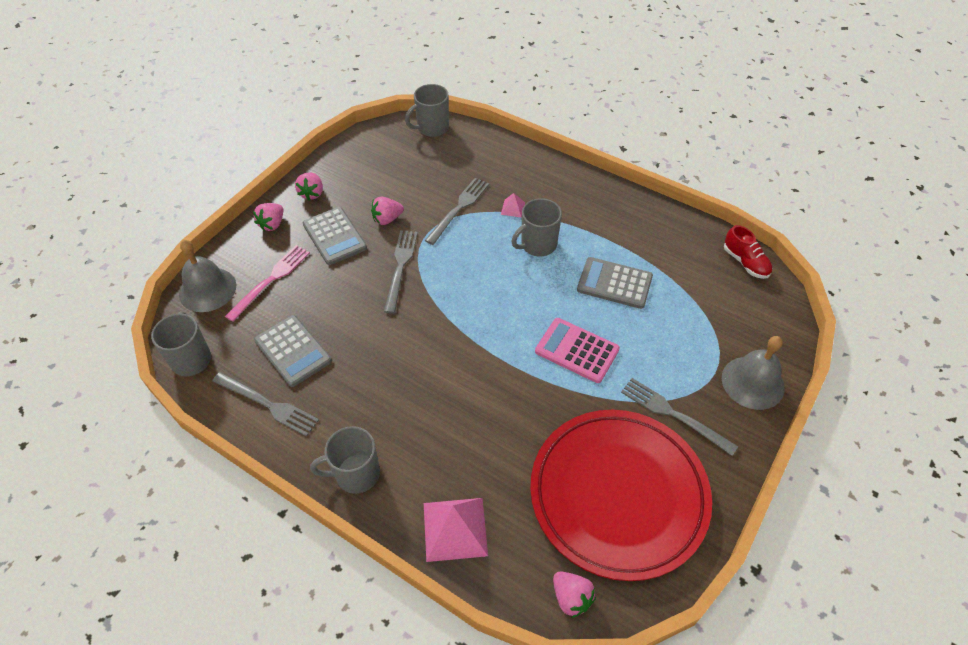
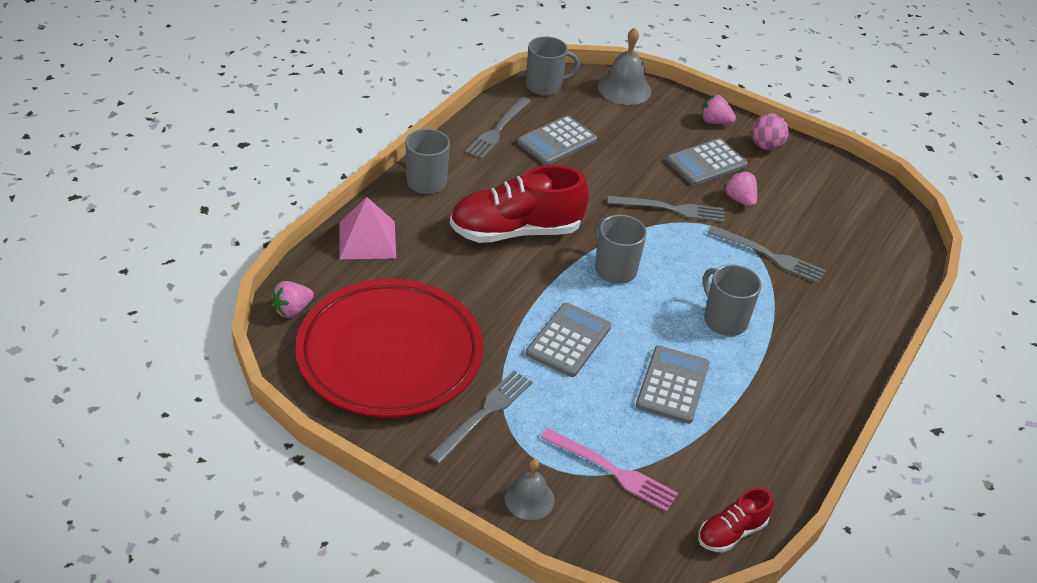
camera: 85 degrees right, 10 degrees down
pink fork [225,245,310,322] -> pink fork moved to [541,428,678,512]
pink strawberry [295,172,323,201] -> pink ball [752,113,789,150]
grey mug [405,84,449,137] -> grey mug moved to [595,215,647,284]
pink pyramid [501,193,525,218] -> none
pink calculator [535,318,620,383] -> grey calculator [526,303,611,377]
grey bell [722,336,785,410] -> grey bell [504,458,555,520], size x0.64
none -> red shoe [450,165,589,243]

